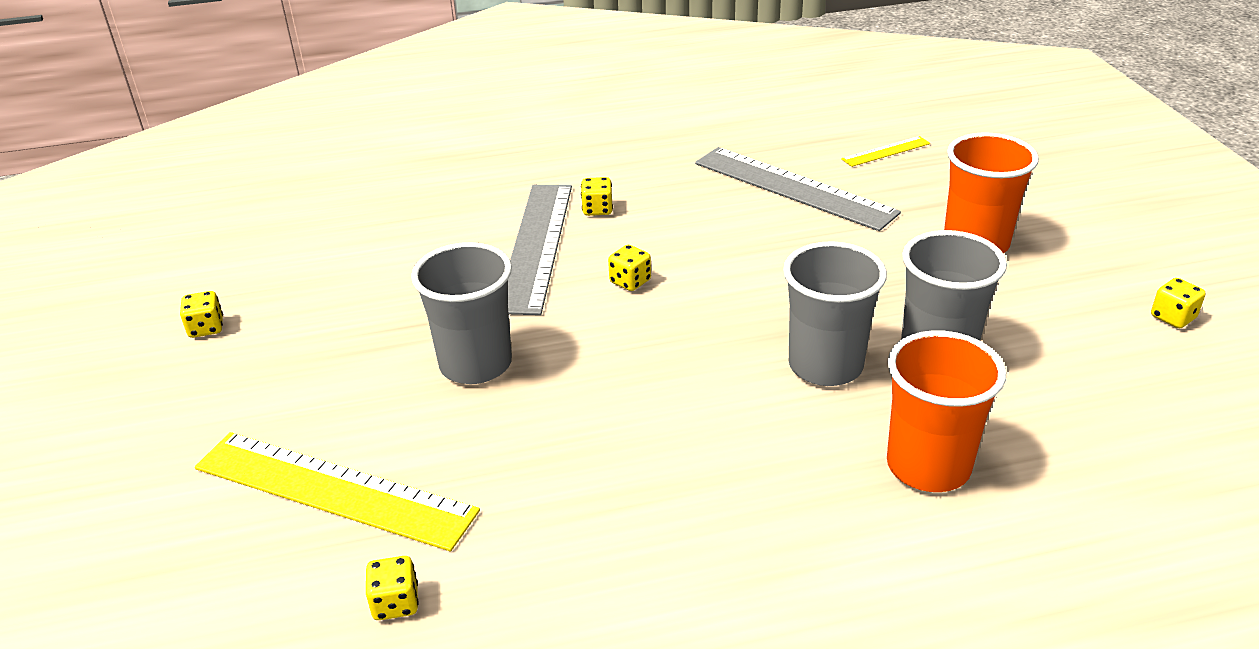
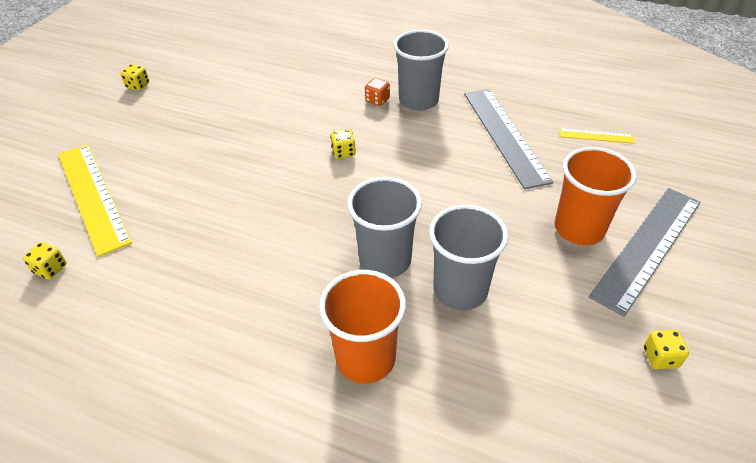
camera: 35 degrees right, 10 degrees up
grey cup [411,242,512,384] -> grey cup moved to [393,30,449,111]
grey ruler [508,185,572,315] -> grey ruler moved to [589,188,700,317]
yellow dice [581,177,613,216] -> orange dice [365,78,390,106]

